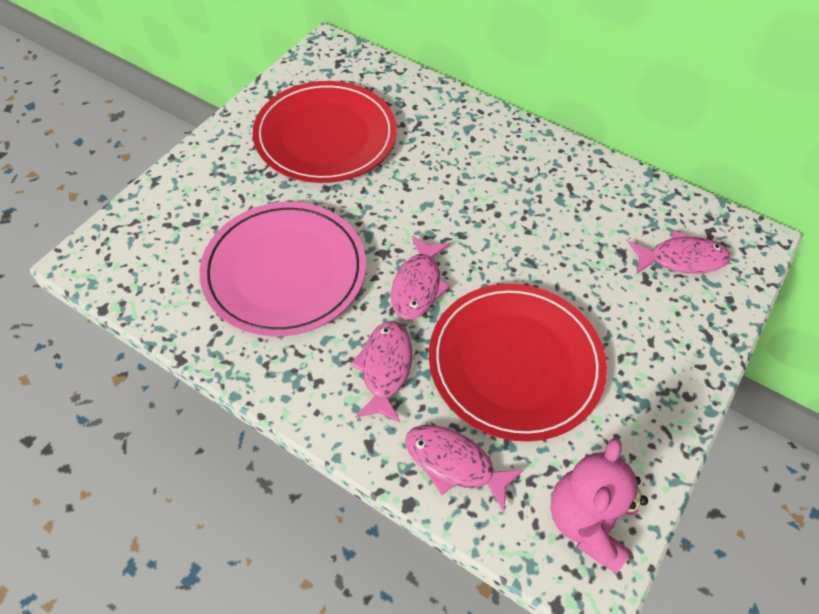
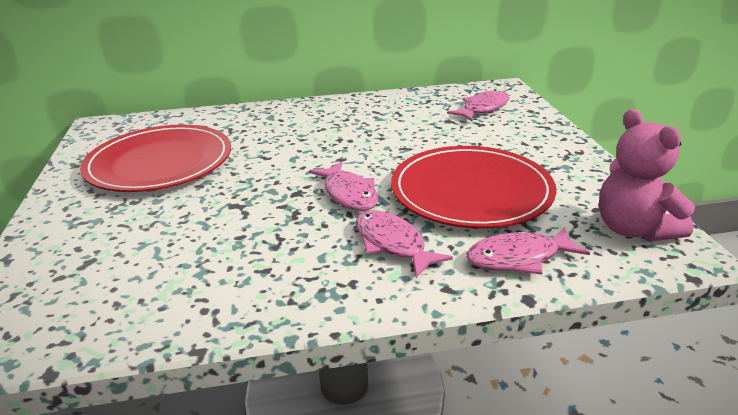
camera: 40 degrees left, 25 degrees down
pink plate [199,202,366,337] -> none

